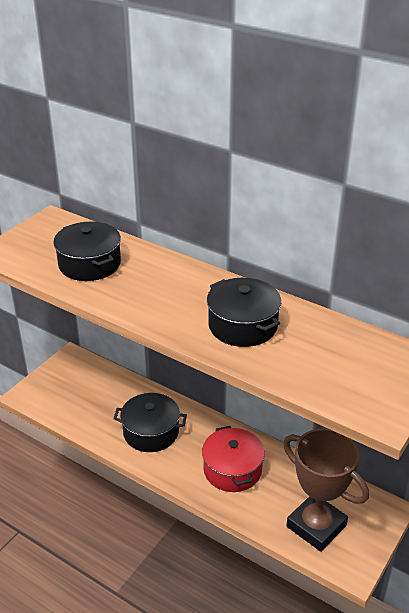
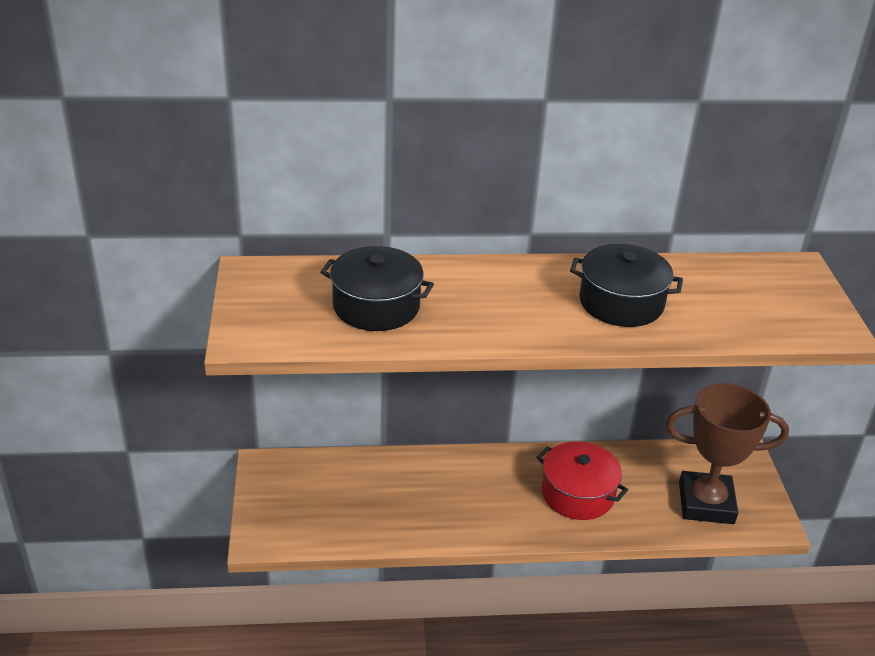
camera: 40 degrees left, 0 degrees up
black pot [113,393,187,452] -> none

